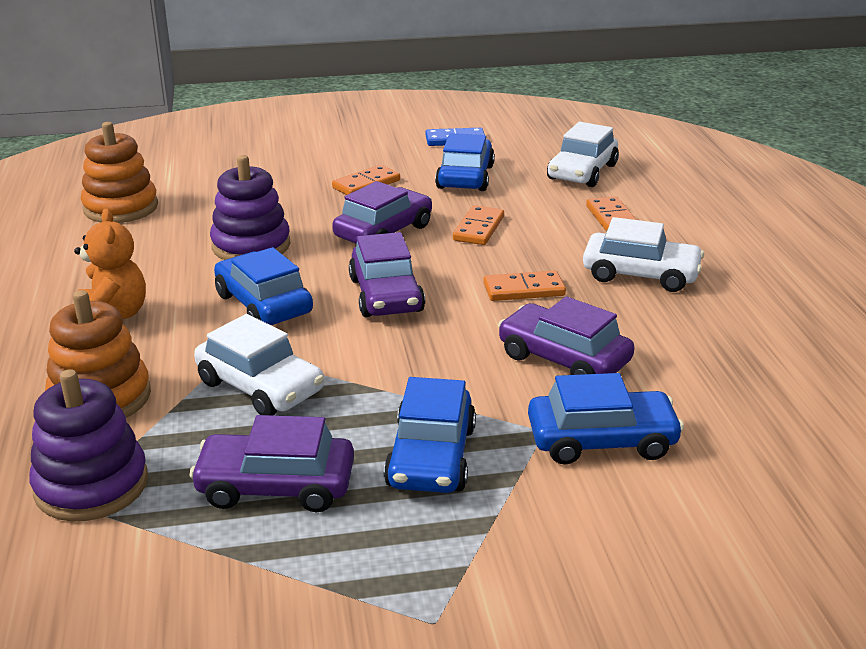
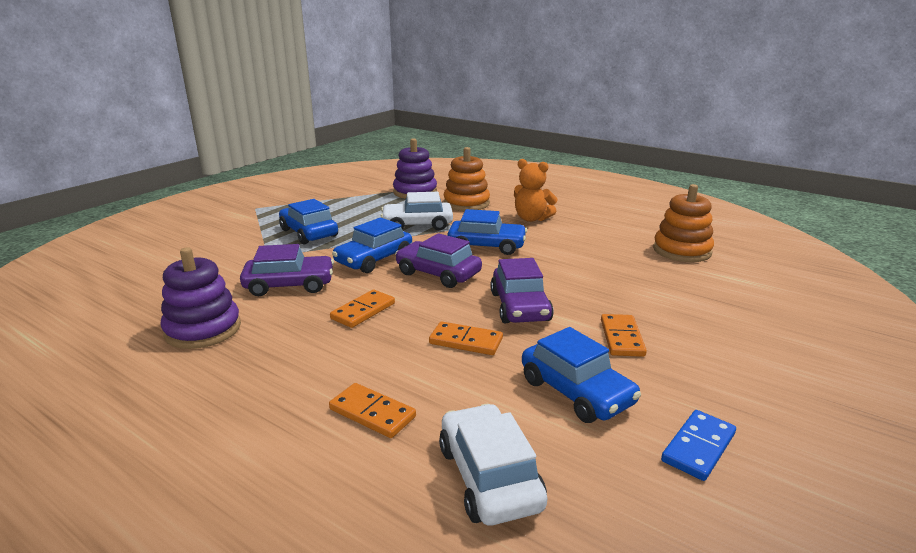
camera: 135 degrees right, 5 degrees down
purple car [189,415,354,512] -> none
purple stacking toy [210,155,290,260] -> purple stacking toy moved to [161,247,241,349]
orange domino [453,205,504,245] -> orange domino turned 45 degrees counterclockwise [429,321,503,355]
blue car [528,373,684,465] -> blue car moved to [332,218,412,273]
white car [583,217,704,292] -> none

